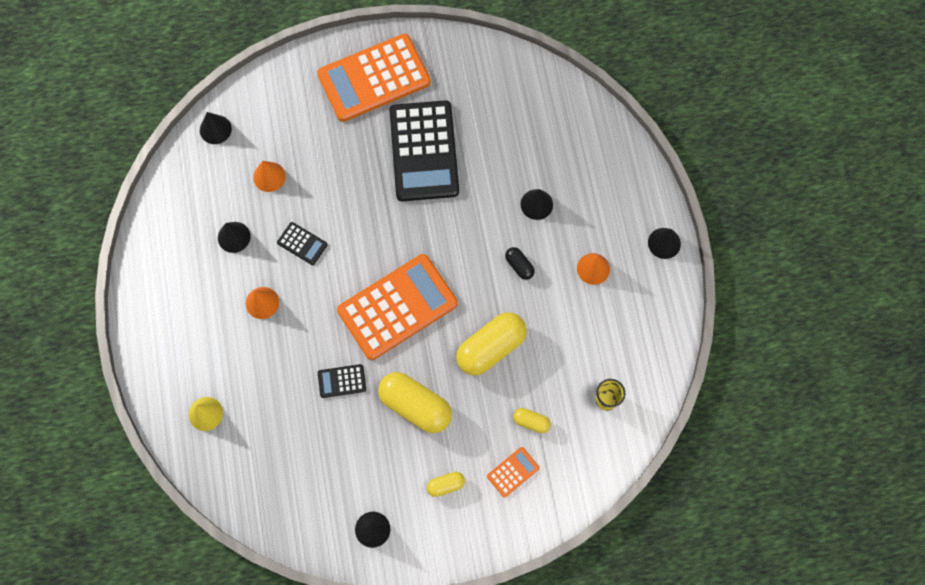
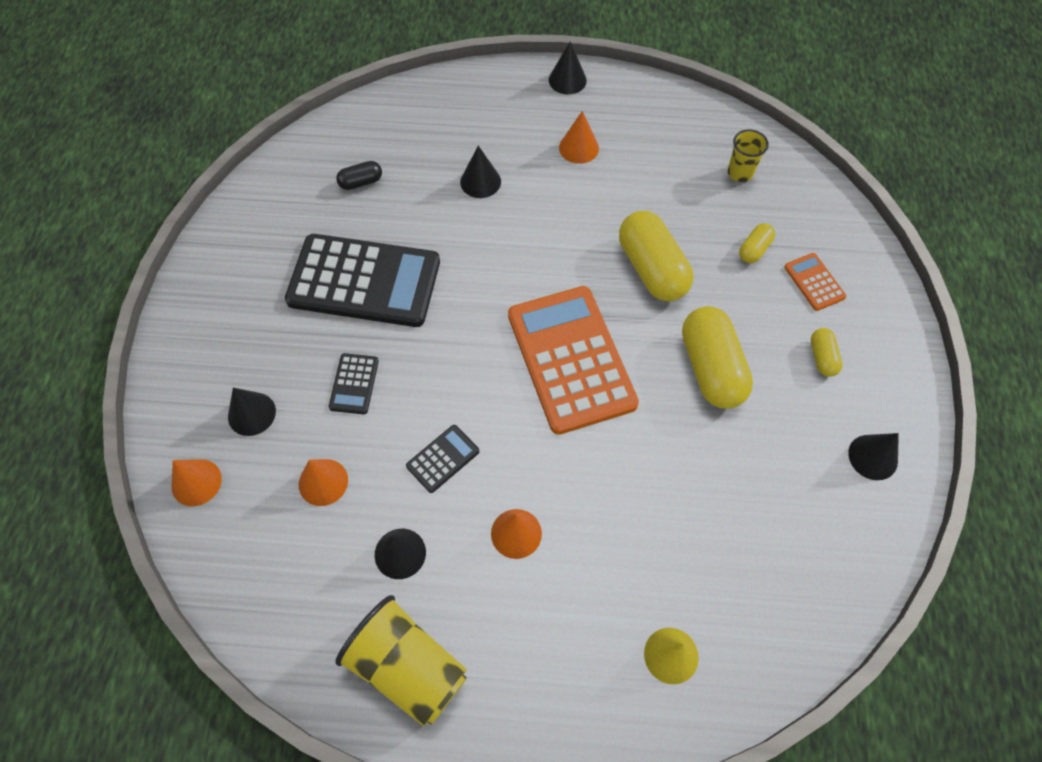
camera: 75 degrees left, 10 degrees down
black cone [200,112,232,144] -> black cone moved to [228,388,276,436]
orange calculator [317,34,431,122] -> none
black calculator [318,364,366,398] -> black calculator moved to [329,353,379,414]
yellow capsule [378,372,452,433] -> yellow capsule turned 60 degrees counterclockwise [682,306,753,409]
black capsule [505,247,535,280] -> black capsule moved to [336,161,382,190]
none -> orange cone [171,459,222,506]
none -> yellow cup [336,595,467,727]

